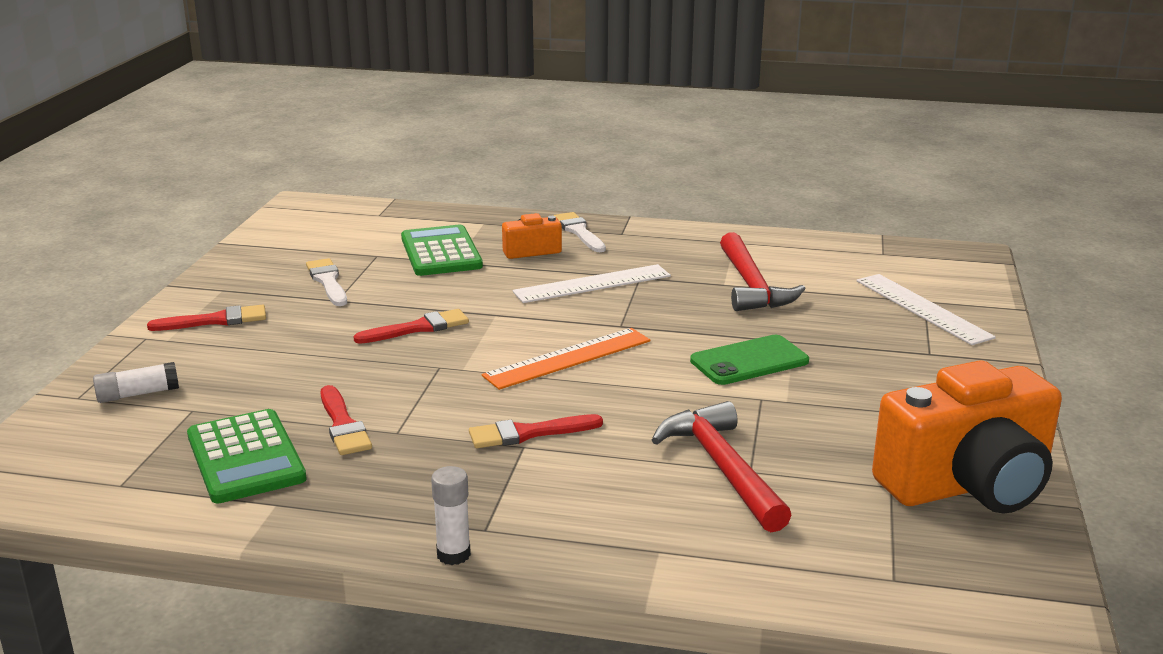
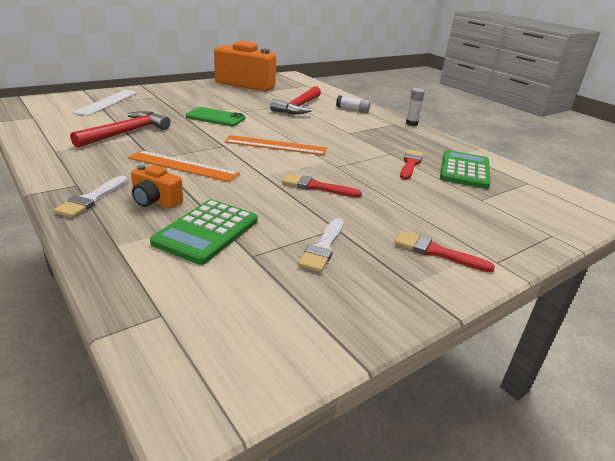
camera: 140 degrees left, 5 degrees up
white glue stick [93,362,179,403] -> white glue stick moved to [336,95,371,113]
red brush [469,414,603,448] -> none
white ruler [512,264,671,303] -> orange ruler [128,150,240,182]

